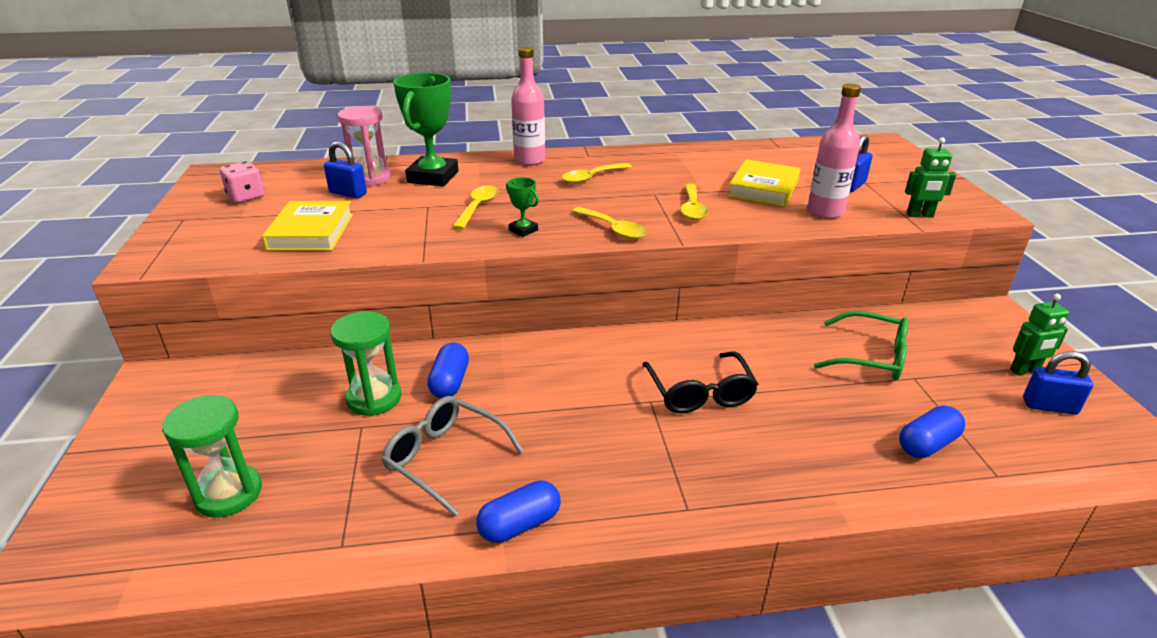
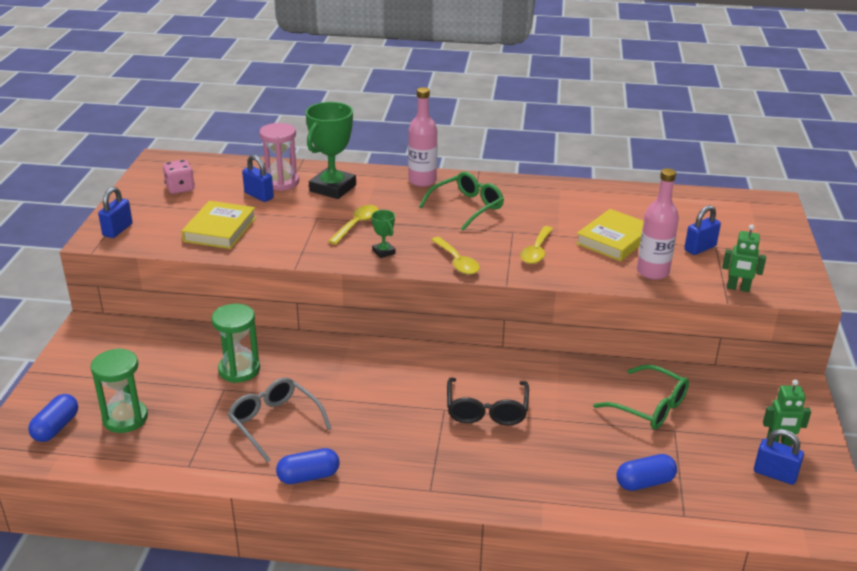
camera: 15 degrees right, 0 degrees up
blue capsule [427,343,469,398] -> blue capsule moved to [28,394,78,442]
yellow spoon [562,163,632,184] -> green glasses [419,172,504,230]
none -> blue padlock [98,187,133,238]

